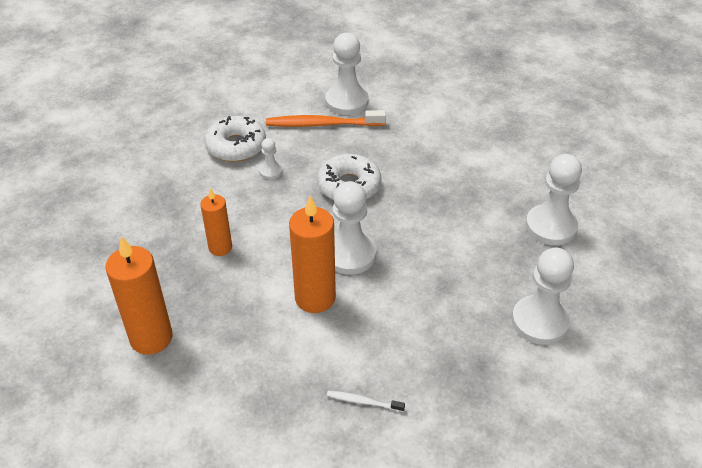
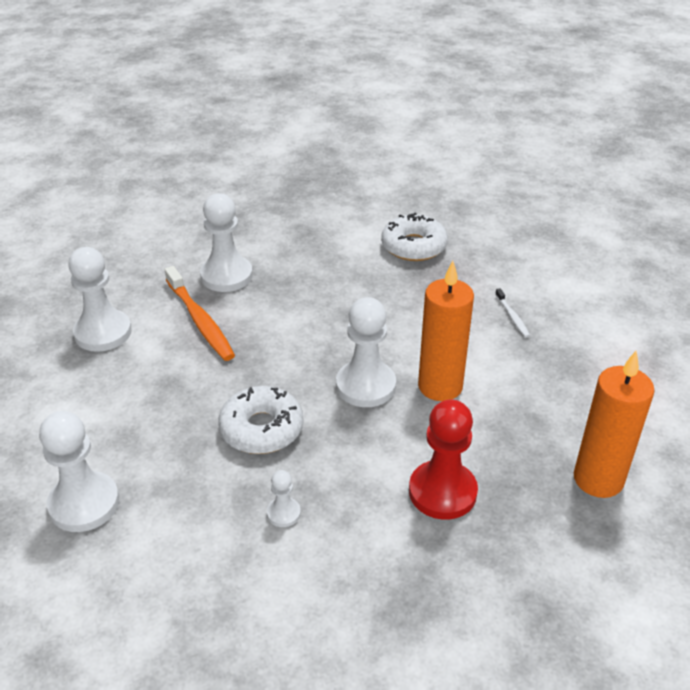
camera: 120 degrees left, 5 degrees down
orange candle [200,188,232,256] -> red pawn [409,399,478,520]
white donut [204,116,266,162] -> white donut moved to [381,213,448,261]
orange toothbrush [266,110,386,127] -> orange toothbrush moved to [164,266,235,361]
white pawn [512,248,574,345] -> white pawn moved to [68,247,132,352]

